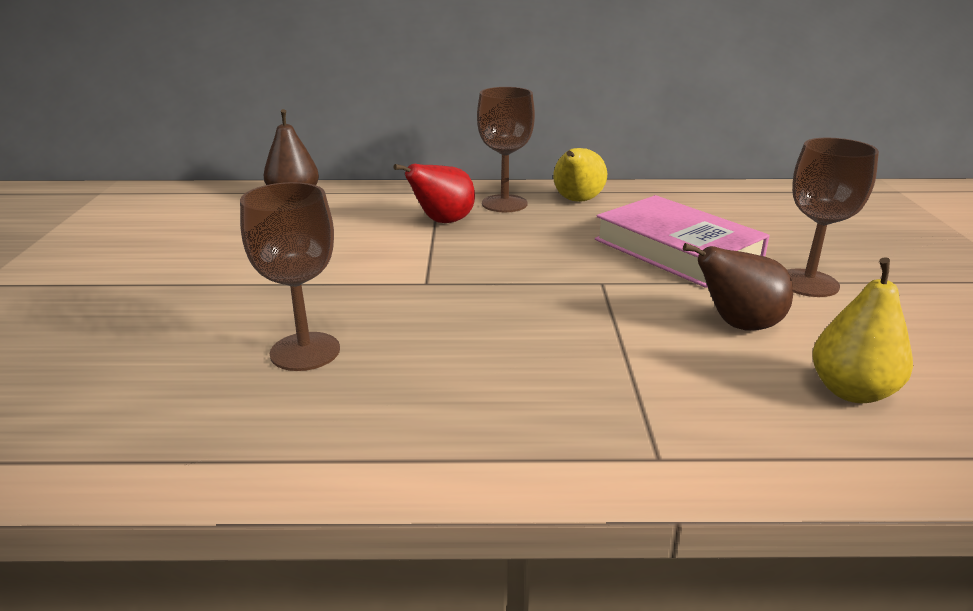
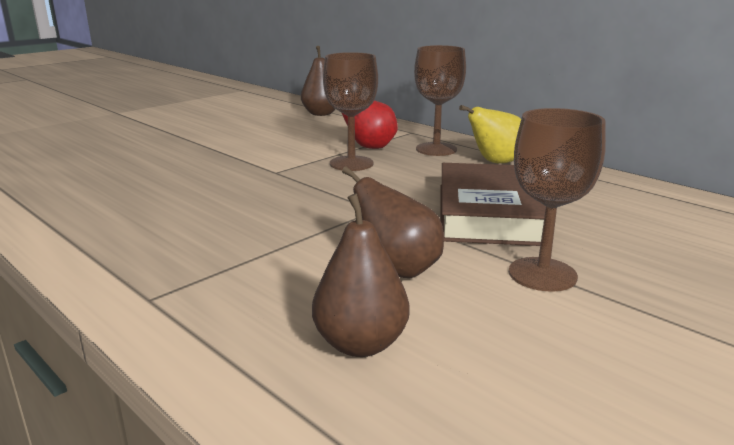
camera: 45 degrees right, 5 degrees down
brown goblet [240,182,340,371] -> brown goblet moved to [323,52,378,171]
pink book [595,195,770,288] -> brown book [440,163,546,246]
yellow pear [812,257,913,403] -> brown pear [312,193,410,357]

